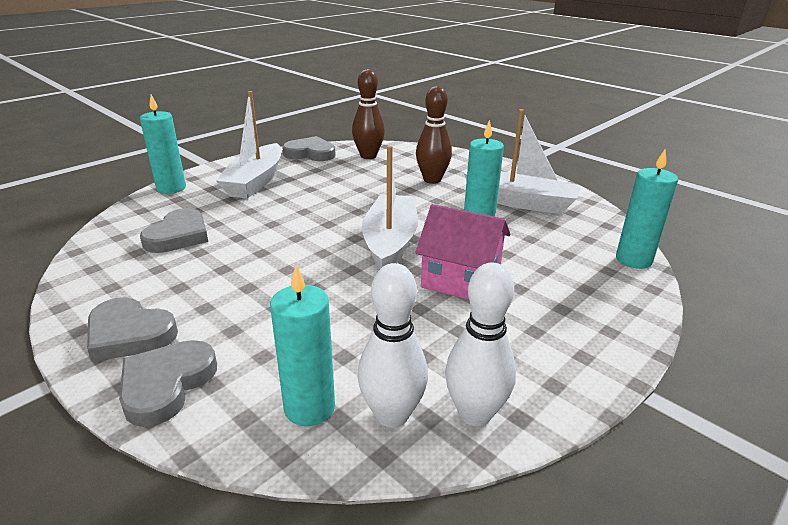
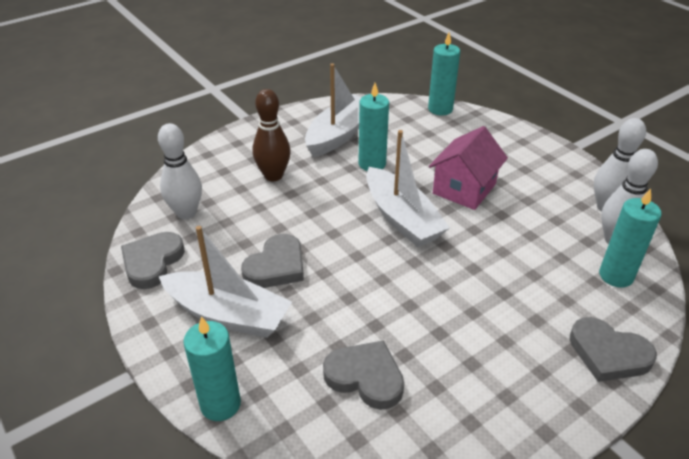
camera: 80 degrees left, 10 degrees up
grey heart [87,297,178,362] -> grey heart moved to [241,234,304,288]
brown bowling pin [352,69,385,159] -> white bowling pin [158,123,202,219]
white boat [362,146,418,270] -> white boat turned 135 degrees counterclockwise [366,130,450,247]

